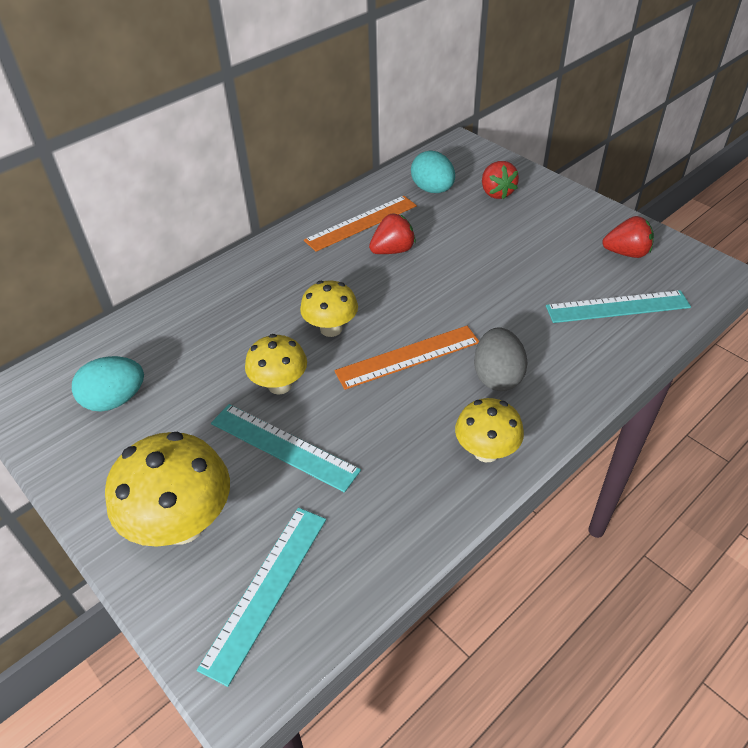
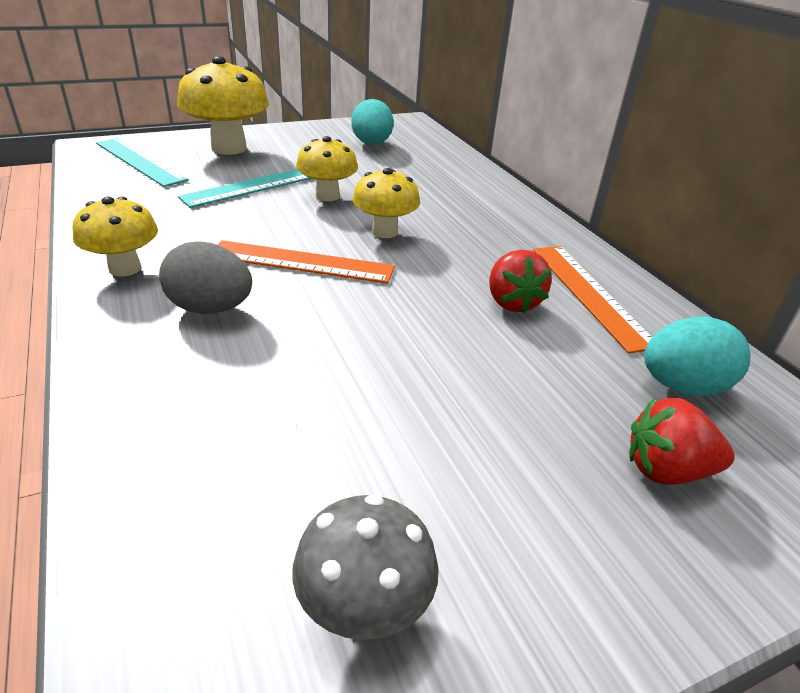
camera: 105 degrees right, 10 degrees down
orange ruler [334,326,479,390] -> orange ruler turned 75 degrees counterclockwise [218,240,395,284]
turquoise ruler [546,290,691,323] -> none
red strawberry [602,216,654,258] -> grey mushroom [292,494,439,640]

